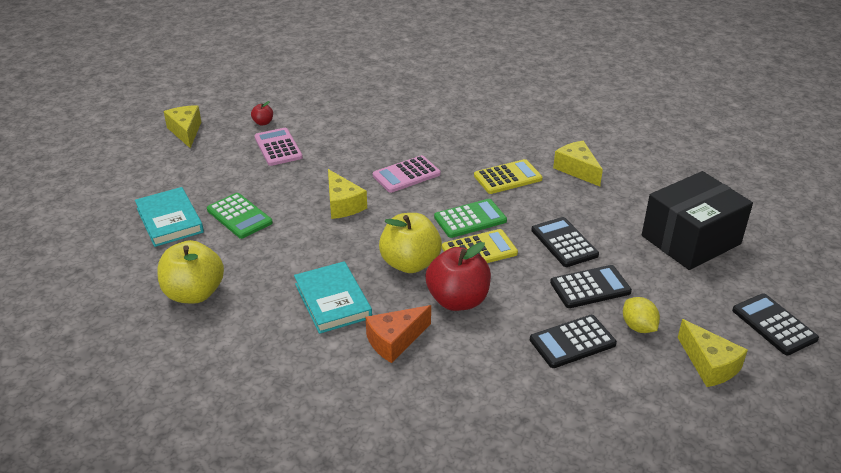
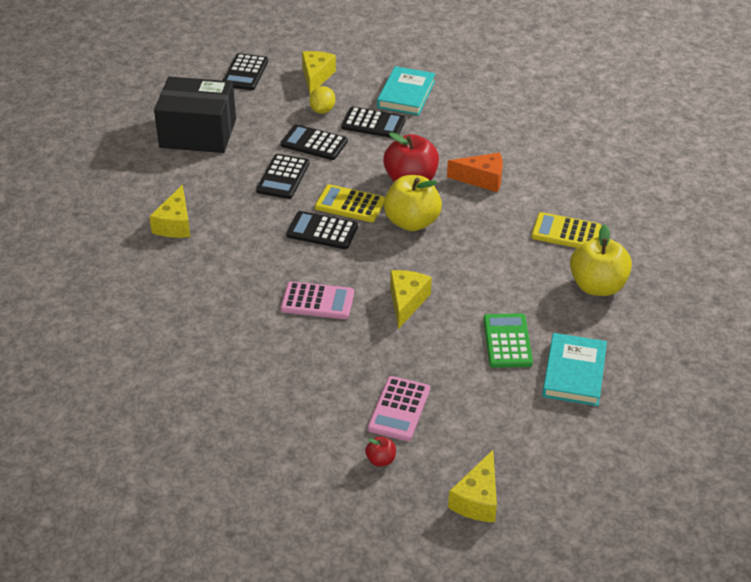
camera: 140 degrees left, 5 degrees up
turquoise book [294,261,372,334] -> turquoise book moved to [377,66,435,115]
green calculator [434,199,507,238] -> black calculator [286,211,358,249]
yellow calculator [474,159,543,194] -> yellow calculator moved to [531,212,601,248]

